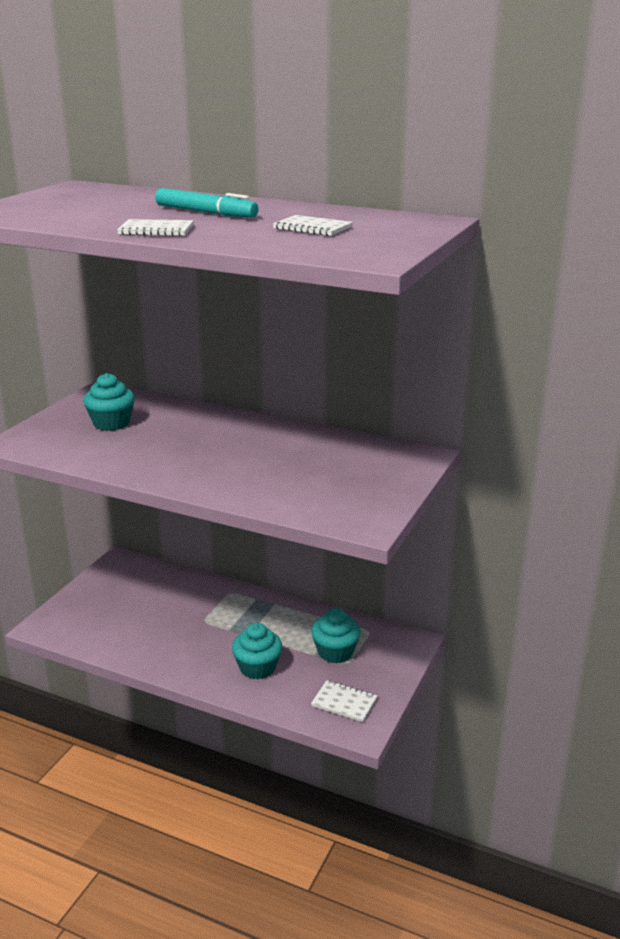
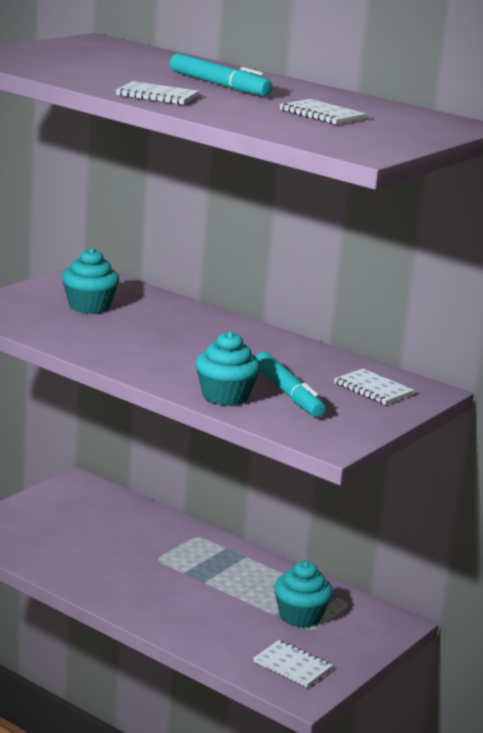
camera: 10 degrees right, 5 degrees down
turquoise cupcake [232,623,282,679] -> turquoise cupcake moved to [196,331,261,406]
none -> turquoise marker [256,352,326,417]
none -> white notebook [334,369,414,405]

